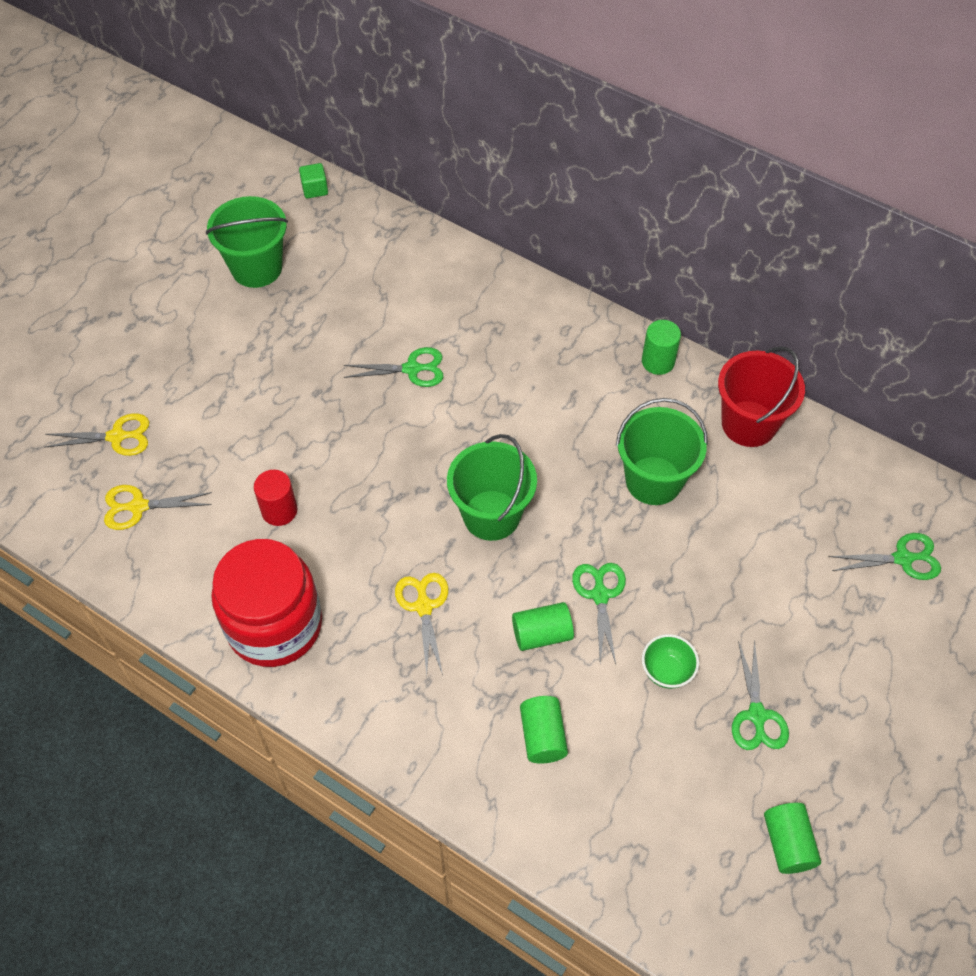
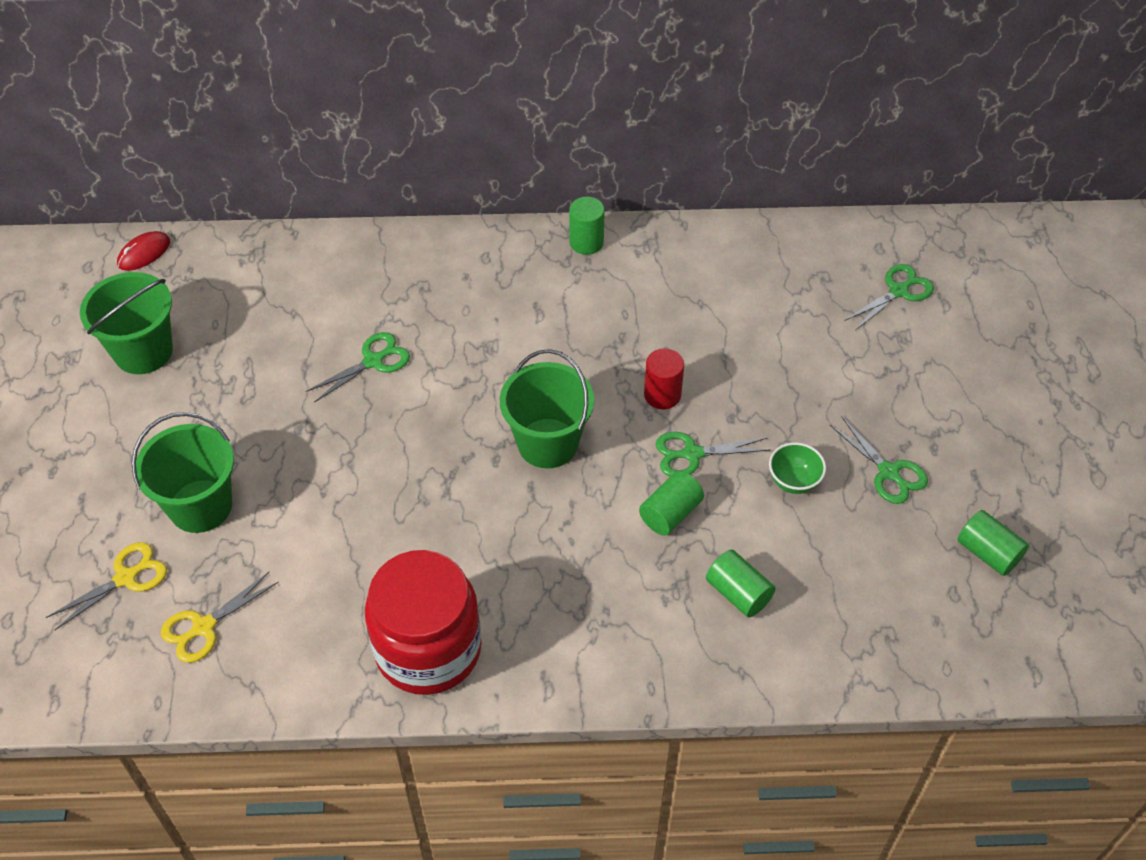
camera: 35 degrees left, 5 degrees down
red cylinder [254,470,297,526] -> red cylinder moved to [644,348,684,409]
green cube [299,163,328,198] -> red mouse [117,231,170,271]
yellow scissors [395,573,448,675] -> none
green scissors [572,563,626,664] -> green scissors turned 60 degrees counterclockwise [656,432,771,476]
green bucket [616,398,708,505] -> green bucket moved to [132,412,234,533]
red bucket [718,346,805,447] -> none

